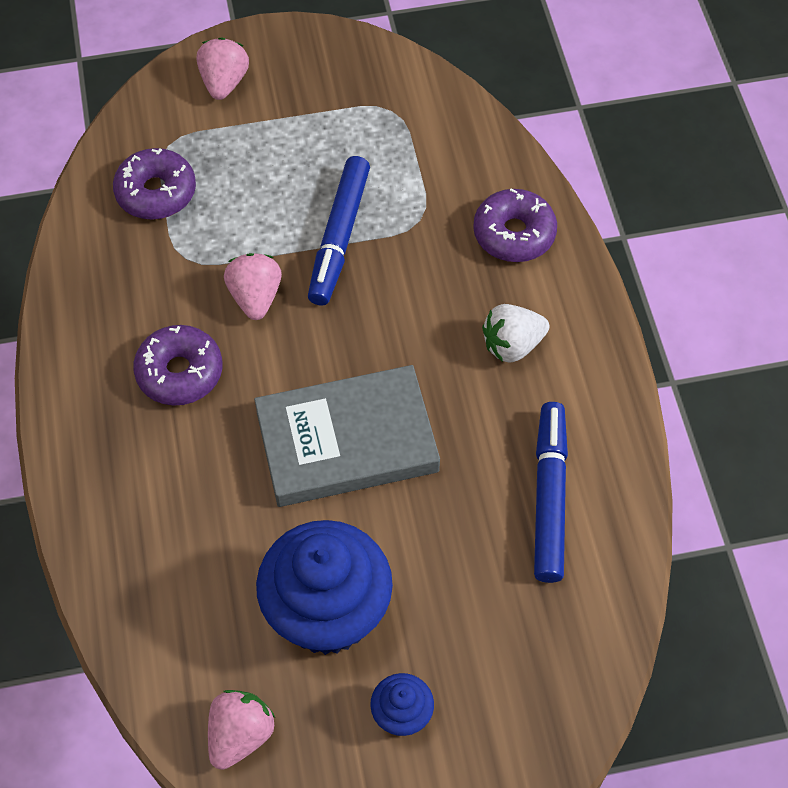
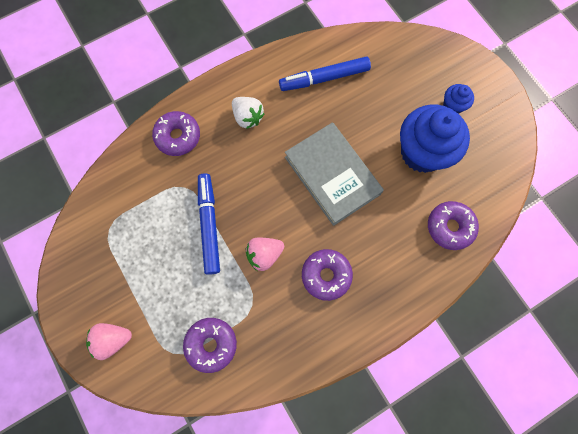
camera: 110 degrees left, 15 degrees up
pink strawberry [208,690,275,770] -> none
blue marker [308,156,370,306] -> blue marker turned 90 degrees counterclockwise [198,173,220,275]
none -> purple donut [428,201,479,250]

